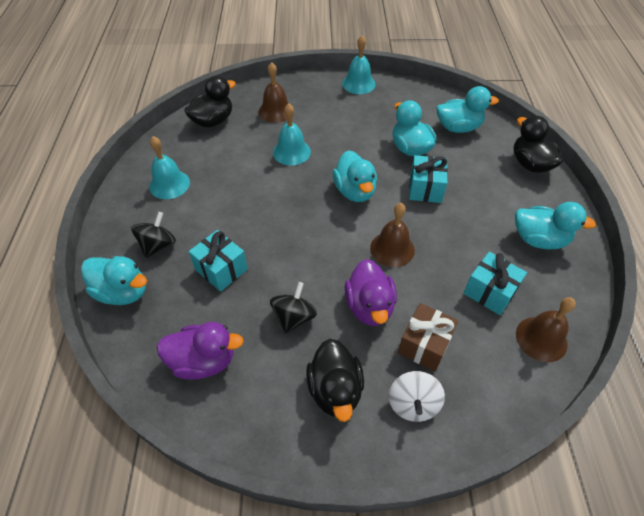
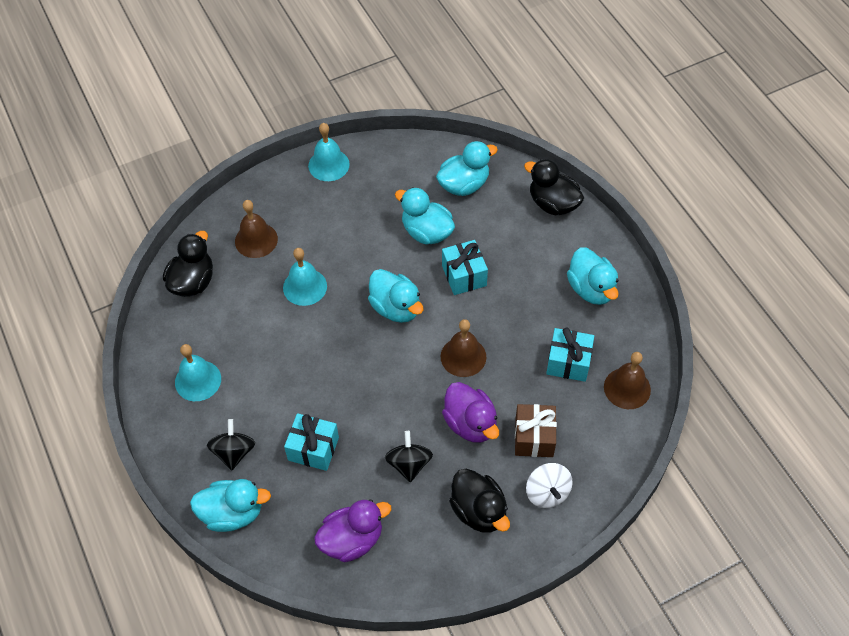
camera: 25 degrees left, 5 degrees up
turquoise duck [515,202,596,250] -> turquoise duck turned 75 degrees clockwise [567,247,619,305]

